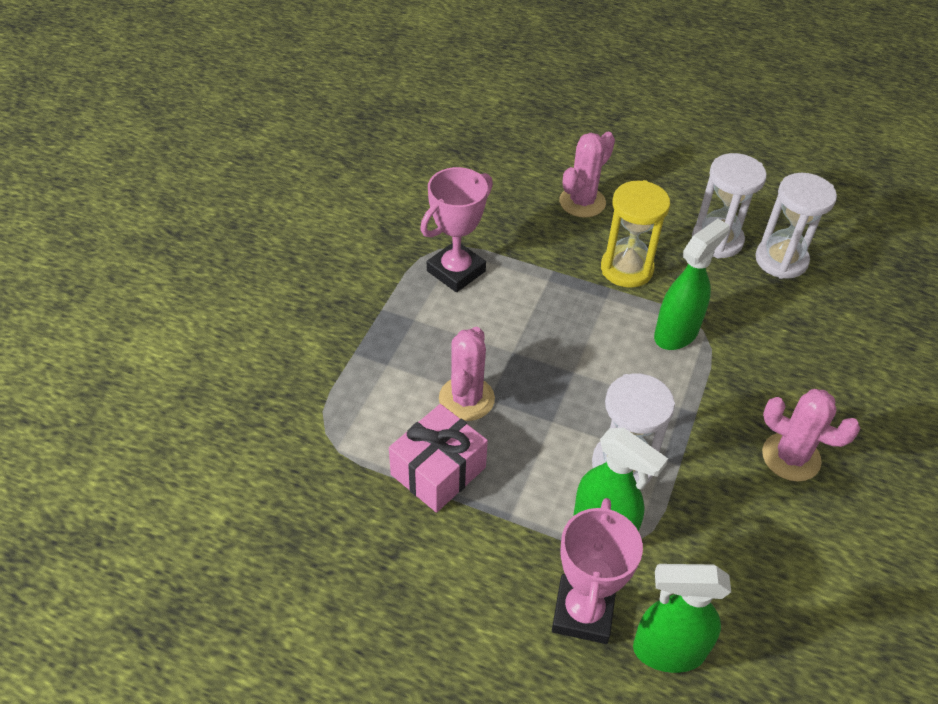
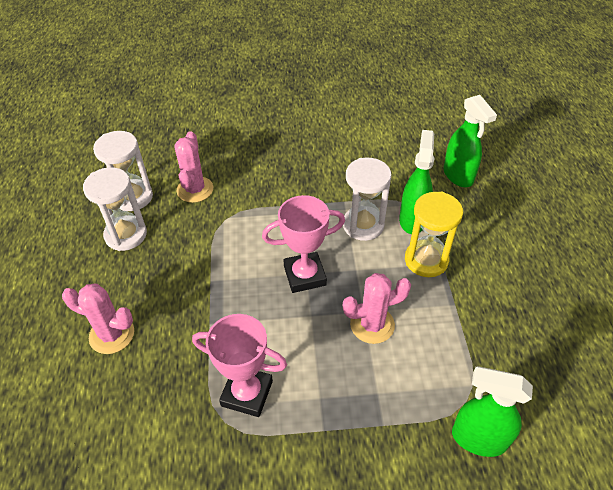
camera: 115 degrees left, 0 degrees up
pink gift [389,404,488,513] -> none
pink trophy [552,498,643,644] -> pink trophy moved to [262,195,345,293]
yellow hourglass [601,180,670,288] -> yellow hourglass moved to [405,192,463,277]
green spray bottle [654,219,730,350] -> green spray bottle moved to [452,366,533,457]
pink cactus [762,389,860,482] -> pink cactus moved to [174,131,213,203]

